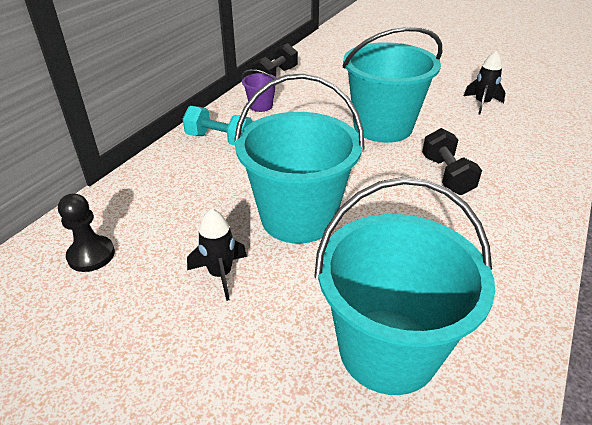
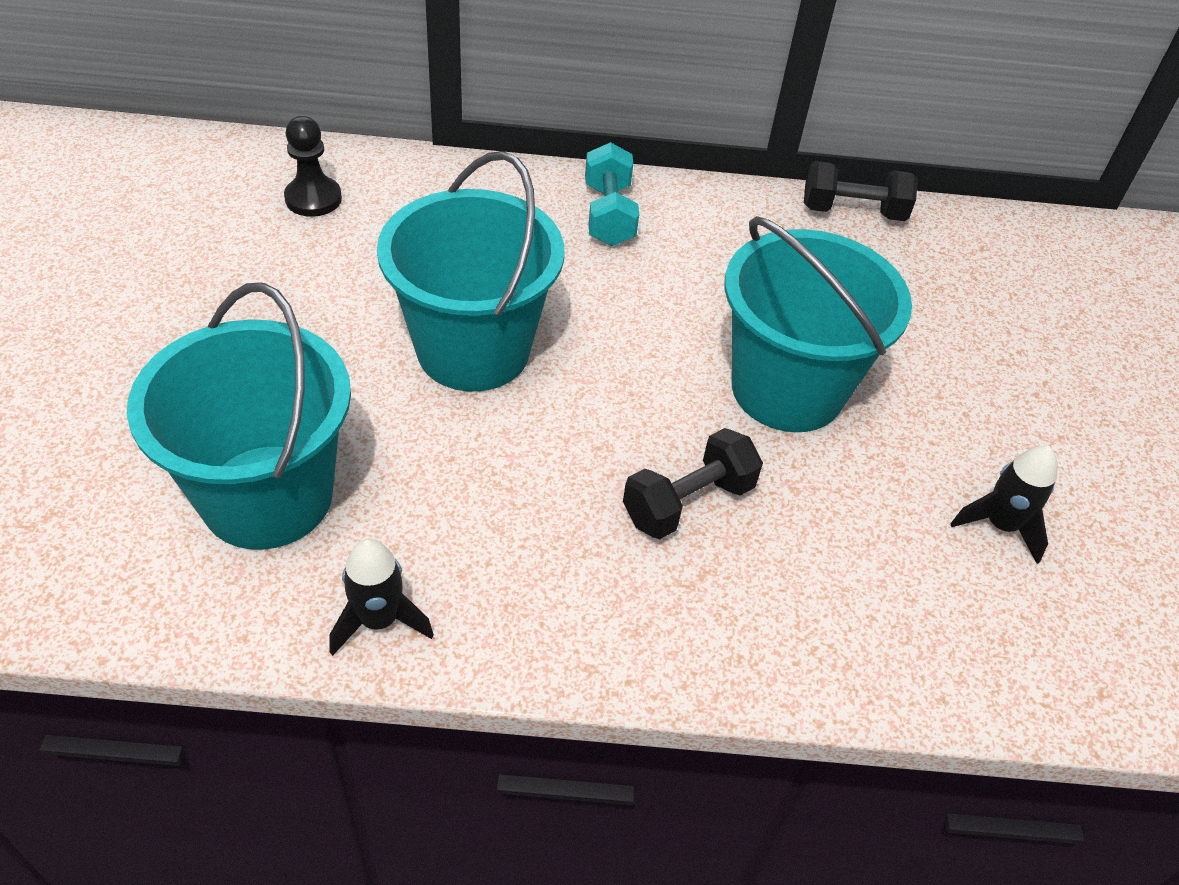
camera: 60 degrees right, 10 degrees up
black rocket [187,209,247,301] -> black rocket moved to [330,539,434,656]
purple bucket [242,69,277,112] -> none

